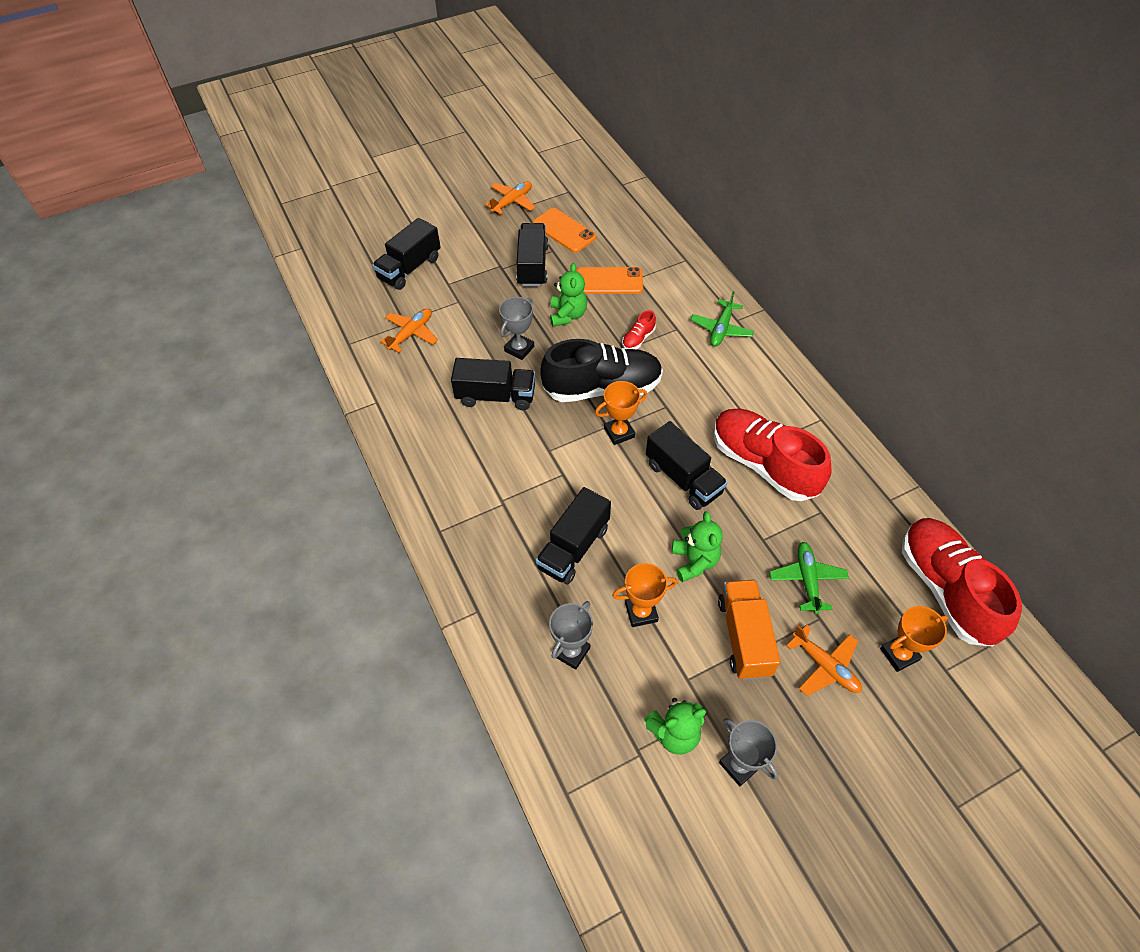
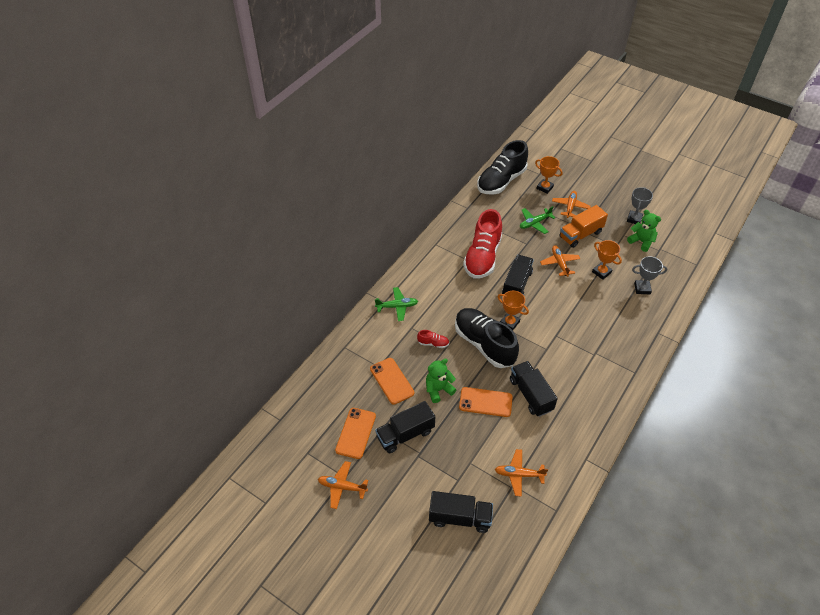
camera: 120 degrees left, 5 degrees down
grey trophy [499,297,534,360] -> orange phone [459,387,512,417]
black truck [536,487,611,585] -> none
green teddy bear [672,511,723,582] -> orange plane [540,245,580,277]
red shoe [902,518,1022,647] -> black shoe [477,140,528,195]

